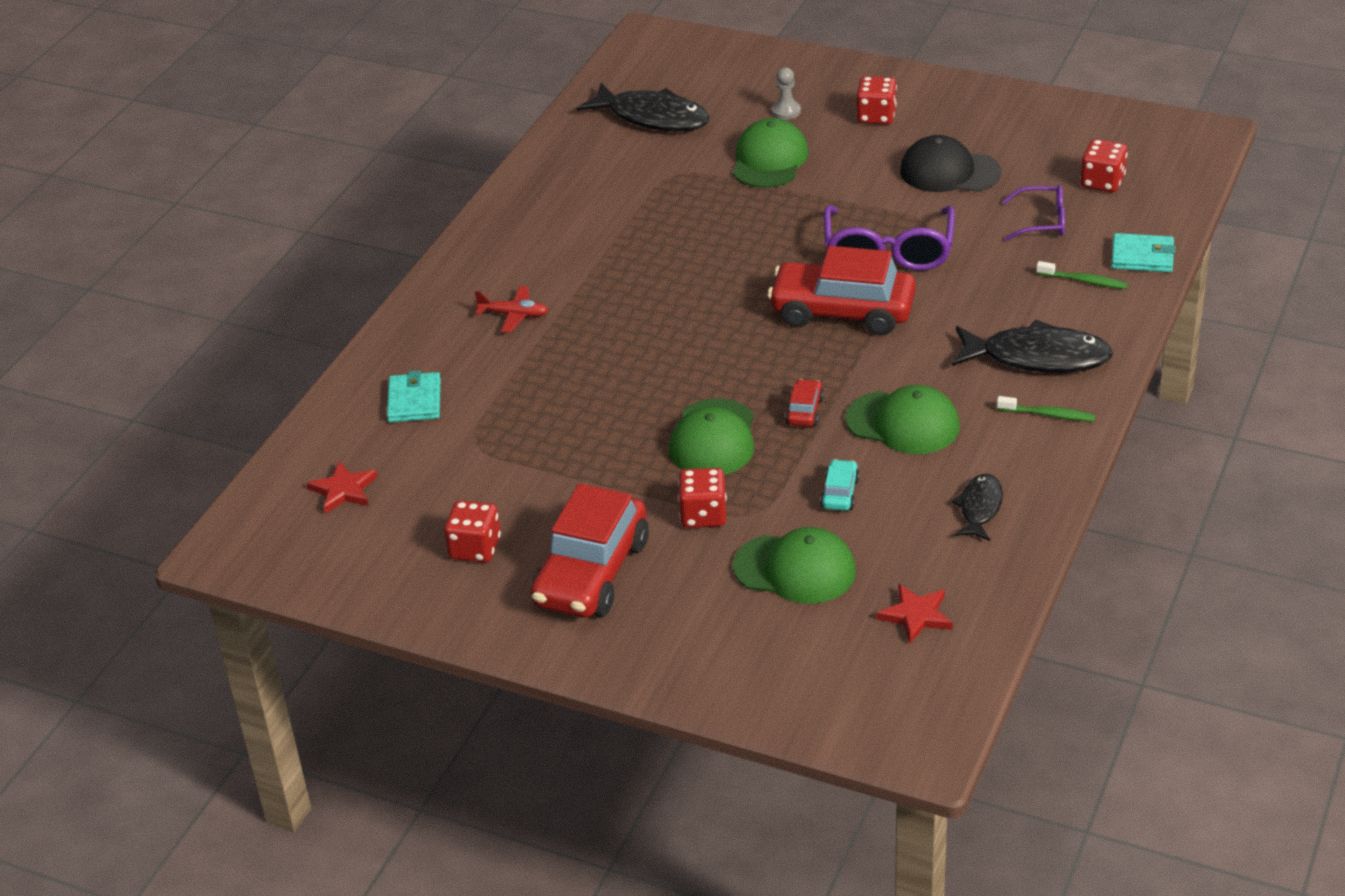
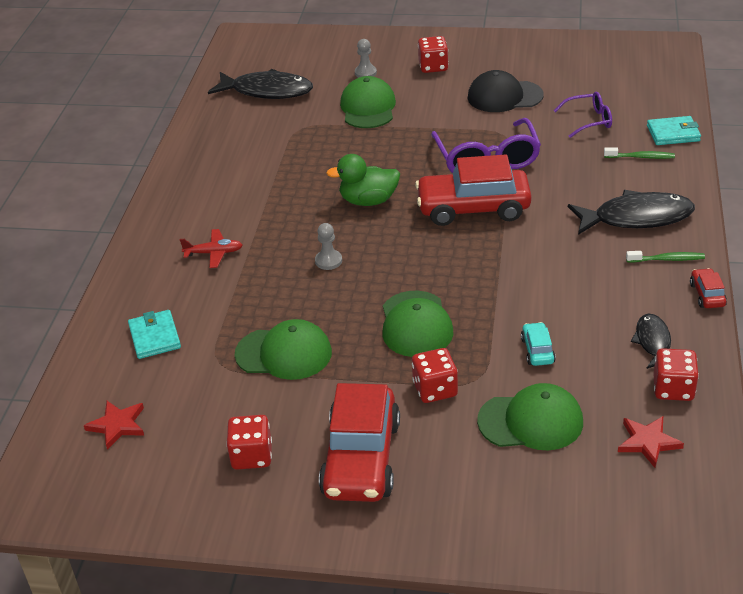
camera: 15 degrees left, 0 degrees up
red car [785,379,824,427] -> red car moved to [690,268,727,308]
green cap [845,385,960,454] -> green cap moved to [235,319,332,380]
red dice [1080,139,1127,192] -> red dice moved to [653,348,699,401]
none -> grey pawn [315,223,342,270]
none -> green duck [326,154,400,206]

